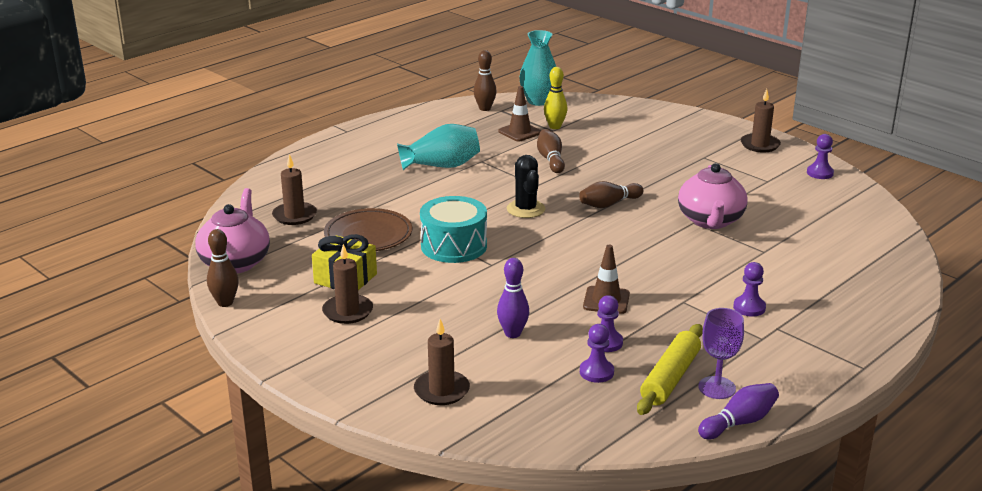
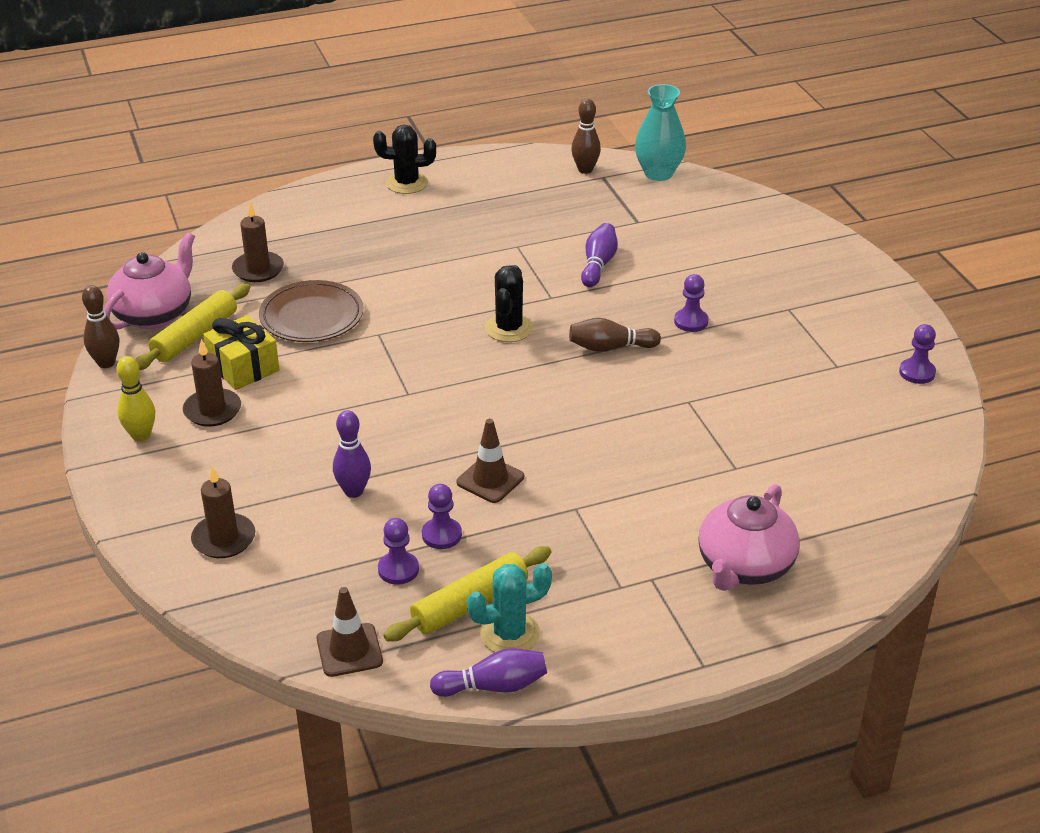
camera: 25 degrees right, 10 degrees up
turquoise vase [397,124,480,170] -> none
turquoise drum [420,196,487,263] -> none
brown traffic cone [498,86,541,141] -> brown traffic cone moved to [317,587,383,677]
brown bowling pin [537,129,565,173] -> purple bowling pin [581,223,617,287]
yellow bowling pin [544,67,568,129] -> yellow bowling pin moved to [116,356,155,442]
pink teapot [678,163,747,229] -> pink teapot moved to [698,484,800,591]
purple goblet [698,308,744,399] -> turquoise cactus [467,563,552,652]
purple pawn [733,262,766,317] -> purple pawn moved to [674,274,709,332]
brown candle [741,89,781,152] -> none
none -> yellow rolling pin [135,283,250,370]
none -> black cactus [373,125,436,194]

